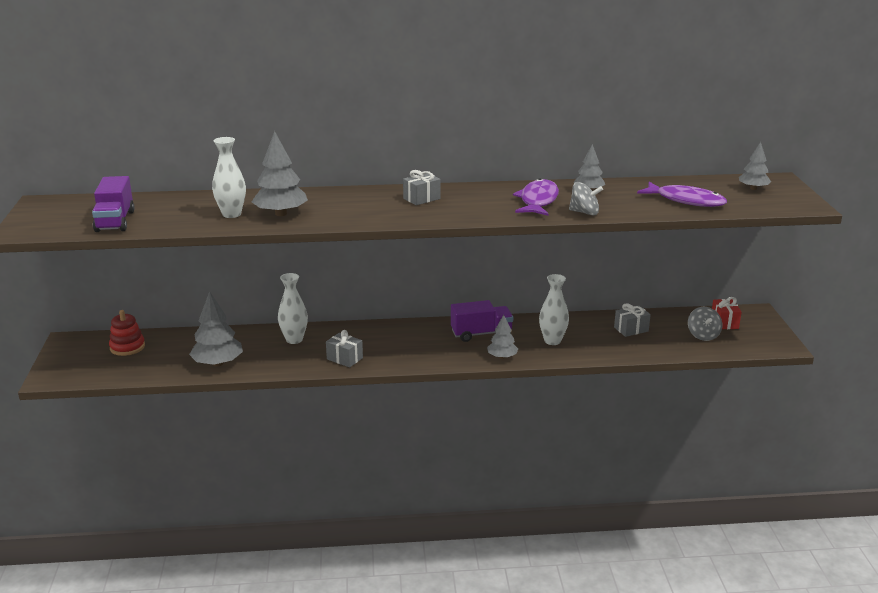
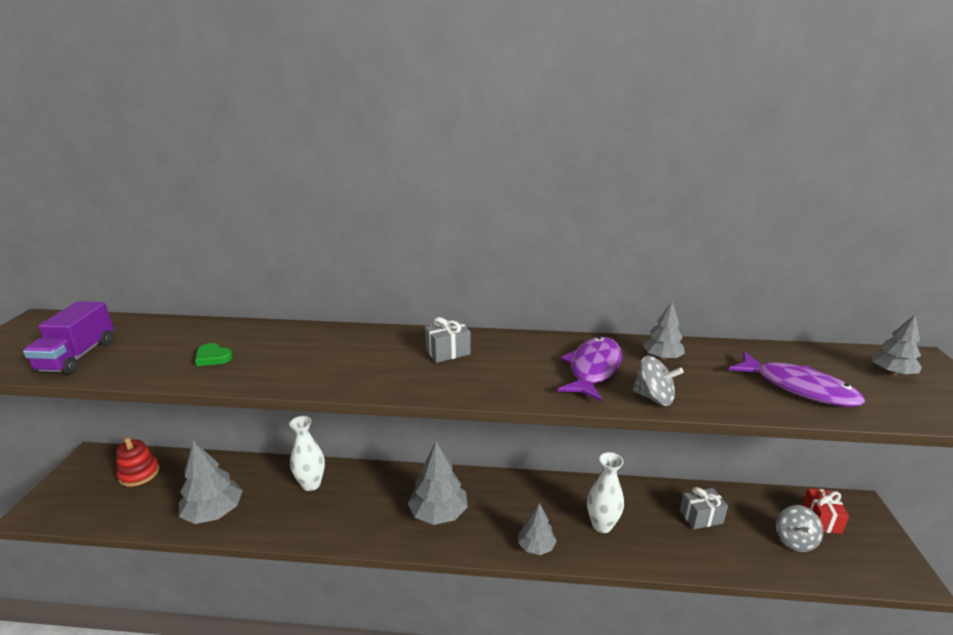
camera: 10 degrees right, 0 degrees up
white vase [212,137,246,218] -> green heart [195,343,233,366]
grey tree [252,131,308,216] -> grey tree moved to [408,442,468,525]
grey gift [326,330,363,367] -> none
purple truck [451,300,513,342] -> none

